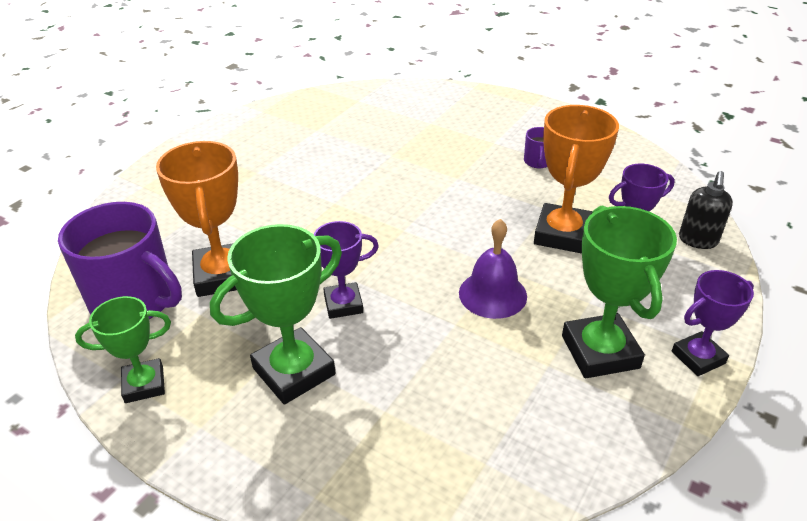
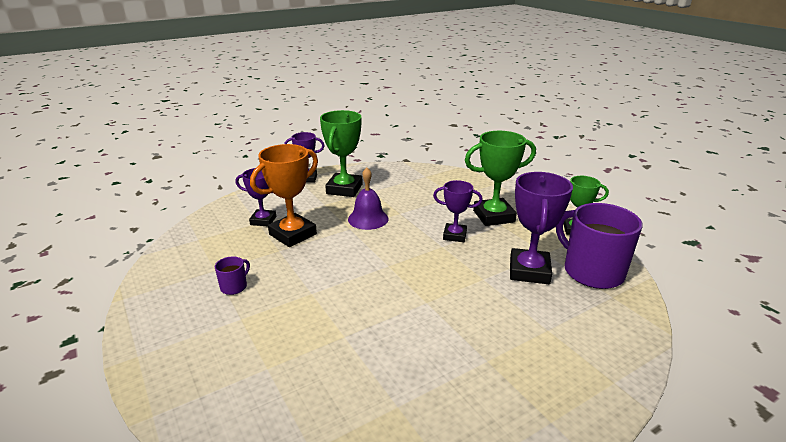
camera: 155 degrees left, 10 degrees down
orange trophy [156,141,238,297] -> purple trophy [510,172,573,284]
black soap dispenser [679,171,733,249] -> none

